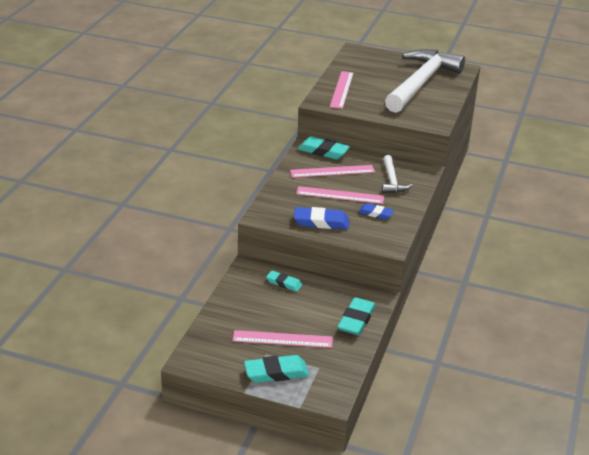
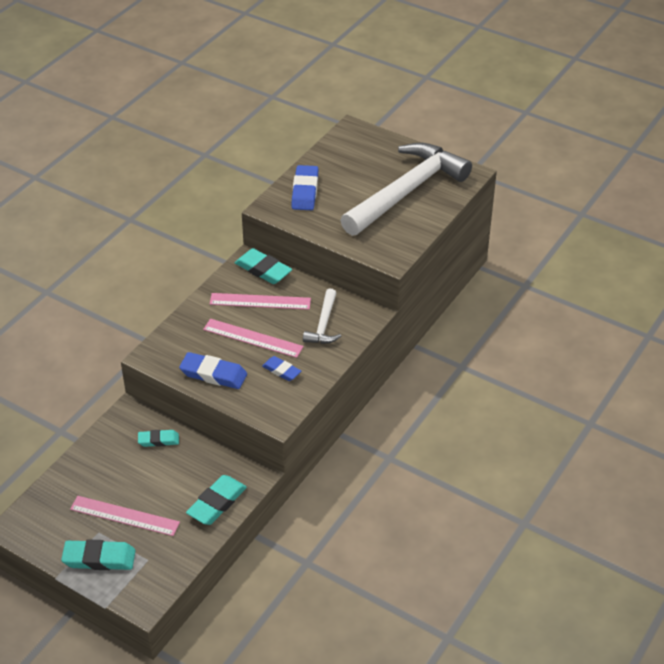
camera: 15 degrees right, 10 degrees up
turquoise eraser [266,270,302,292] -> turquoise eraser turned 45 degrees counterclockwise [138,430,179,447]
pink ruler [330,71,354,109] -> blue eraser [291,165,318,210]

